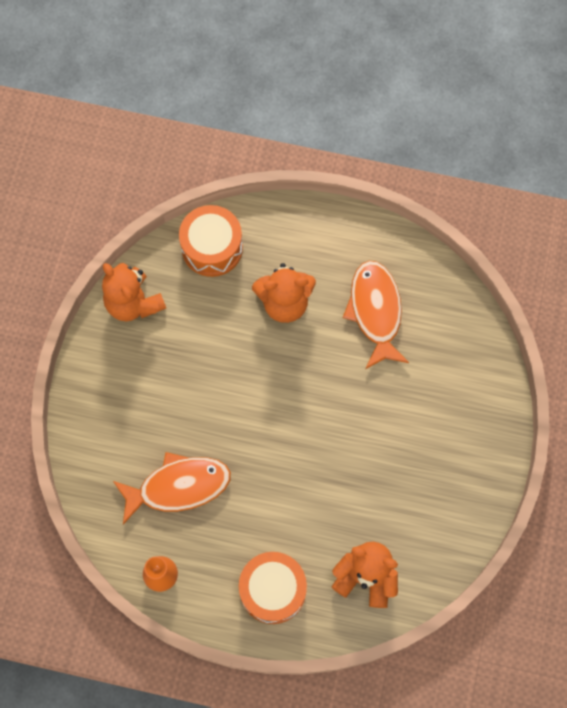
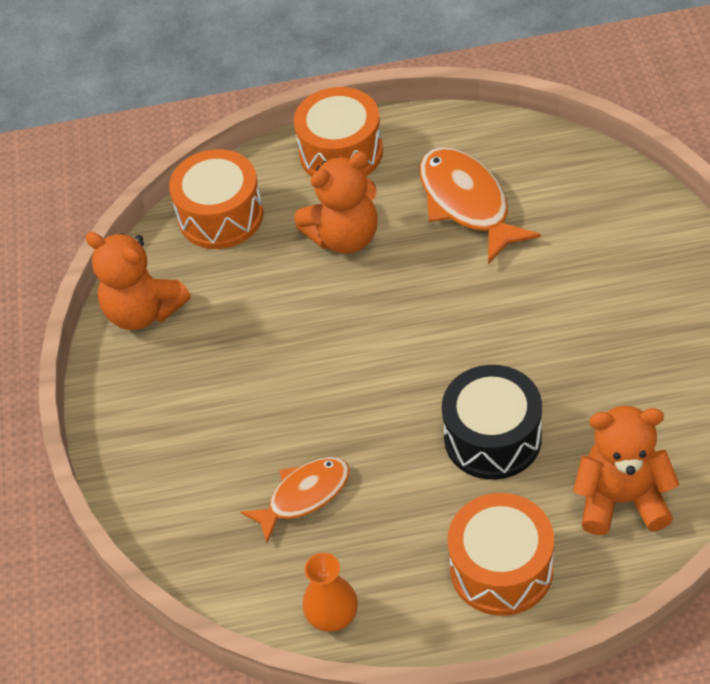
camera: 15 degrees left, 20 degrees down
orange fish [113,452,231,525] -> orange fish [241,457,350,543], size x0.66
none -> orange drum [294,87,383,177]
none -> black drum [442,365,542,480]

